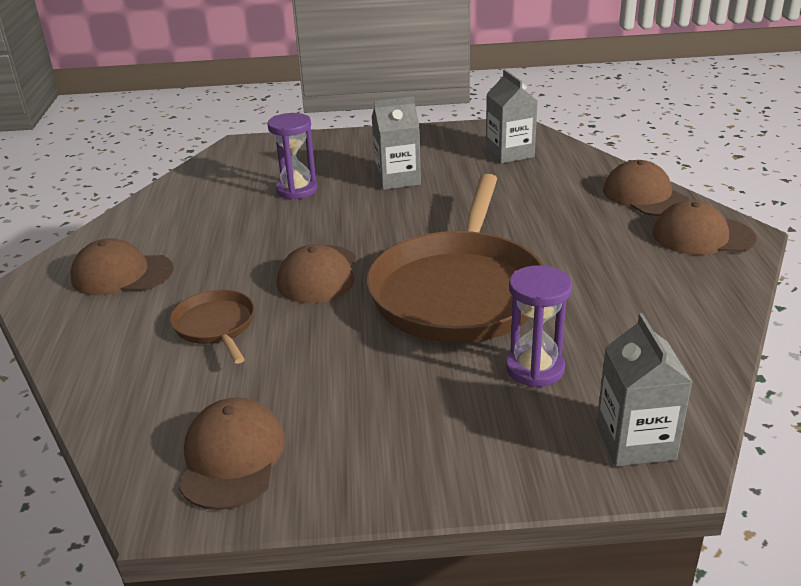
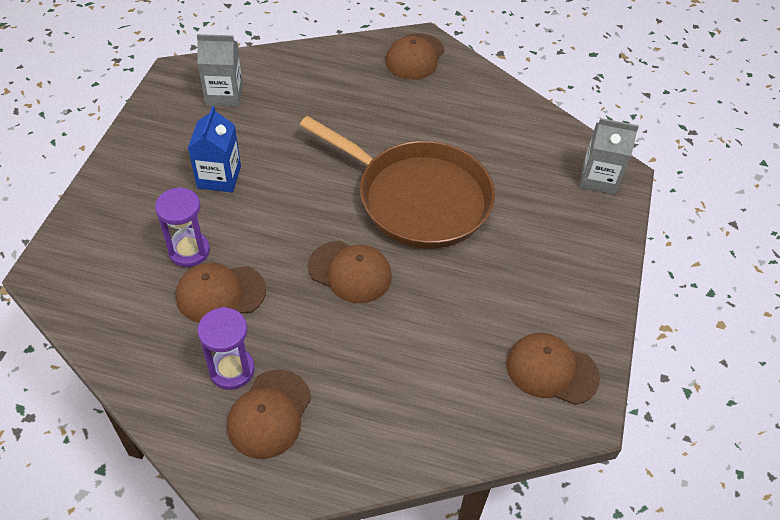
camera: 75 degrees left, 20 degrees up
brown pan [170,290,255,364] -> none
grey carton [372,96,421,190] -> blue carton [188,106,241,192]
purple hourglass [506,265,572,387] -> purple hourglass moved to [198,307,255,390]
brown cap [603,160,689,216] -> brown cap moved to [176,263,266,322]

